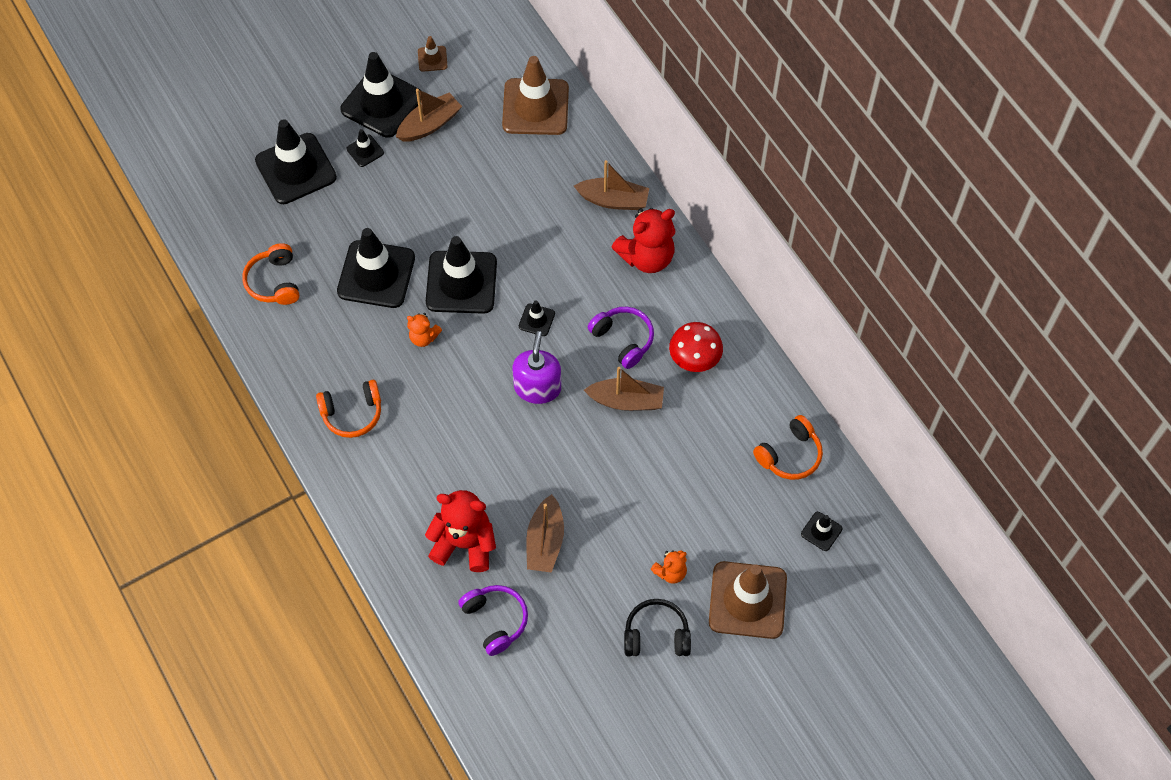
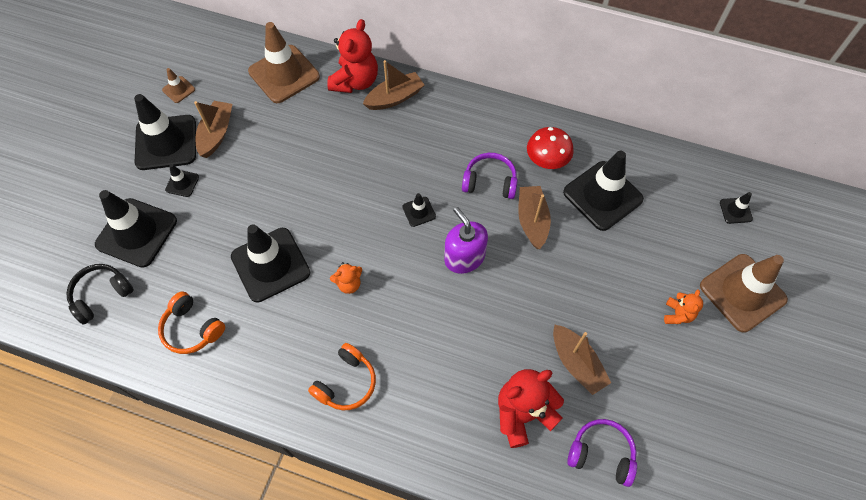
camera: 40 degrees left, 0 degrees up
black traffic cone [426,236,497,314] -> black traffic cone moved to [563,151,644,231]
brown boat [584,367,664,411] -> brown boat turned 60 degrees counterclockwise [518,186,551,249]
red teddy bear [611,208,676,273] -> red teddy bear moved to [327,19,378,93]
black headphones [624,599,691,656] -> black headphones moved to [66,264,134,324]
orange headphones [753,415,823,480] -> none

